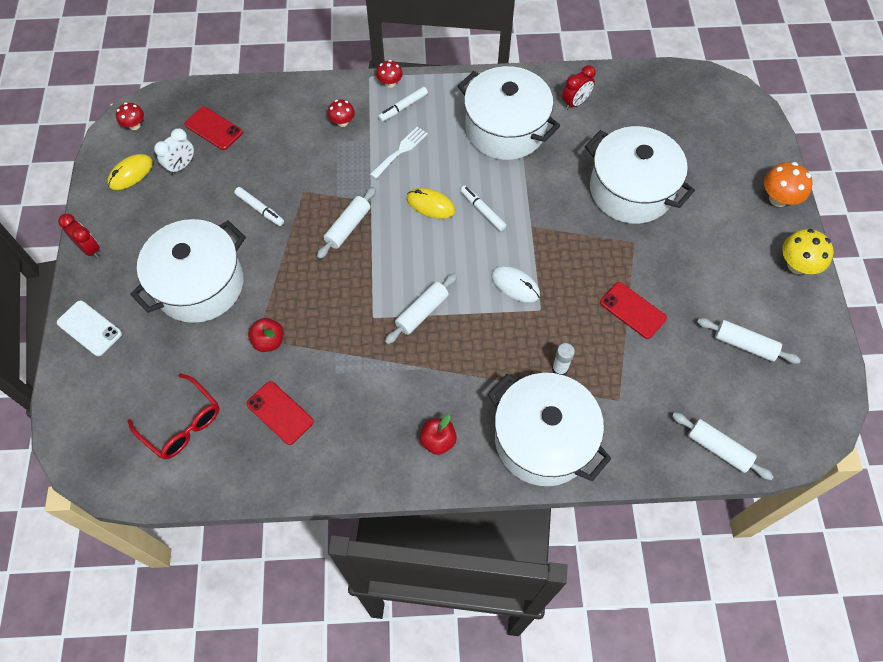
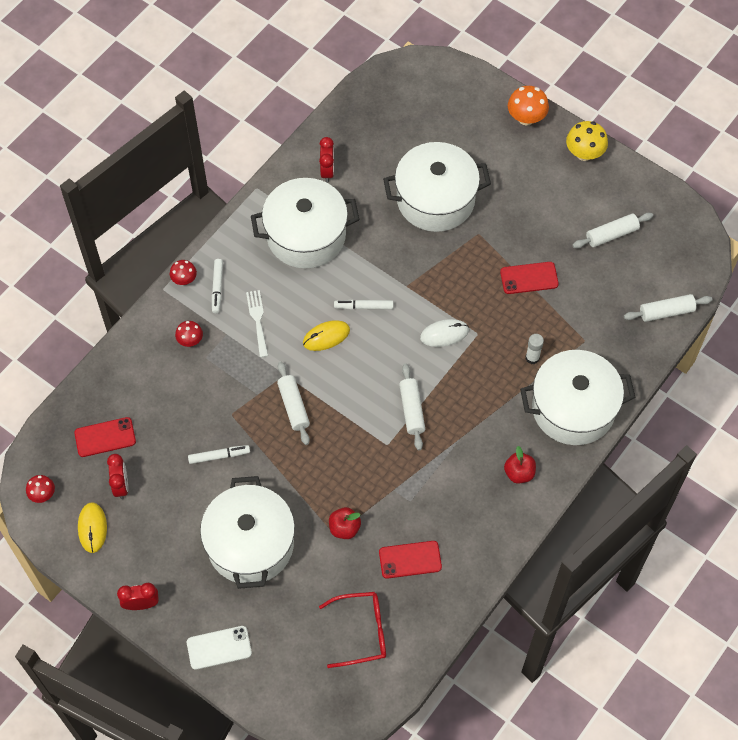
camera: 50 degrees left, 0 degrees up
white clock [154,128,194,175] -> red clock [107,454,128,499]

